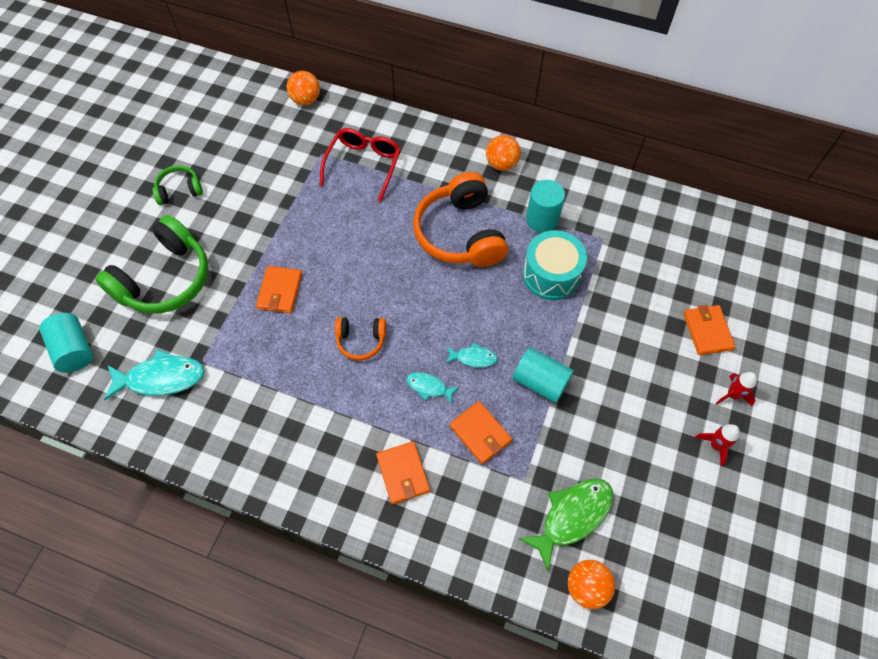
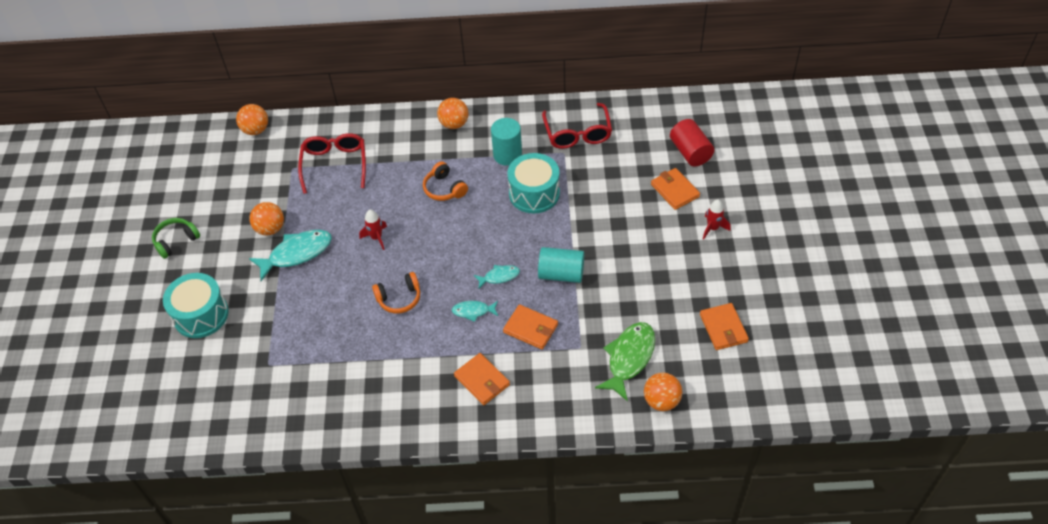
camera: 20 degrees left, 10 degrees down
turquoise cylinder [39,313,93,373] -> none
green headphones [95,215,209,313] -> turquoise drum [163,273,229,338]
turquoise fish [104,349,205,400] -> turquoise fish moved to [249,230,332,281]
orange wallet [256,266,302,313] -> orange wallet moved to [700,303,749,350]
orange headphones [413,172,508,267] -> orange headphones [423,161,468,201], size x0.50
red rocket [695,424,740,466] -> red rocket moved to [359,210,387,250]
none -> orange ball [250,202,284,236]
none -> red glasses [542,103,612,149]
none -> red cylinder [670,119,714,167]

